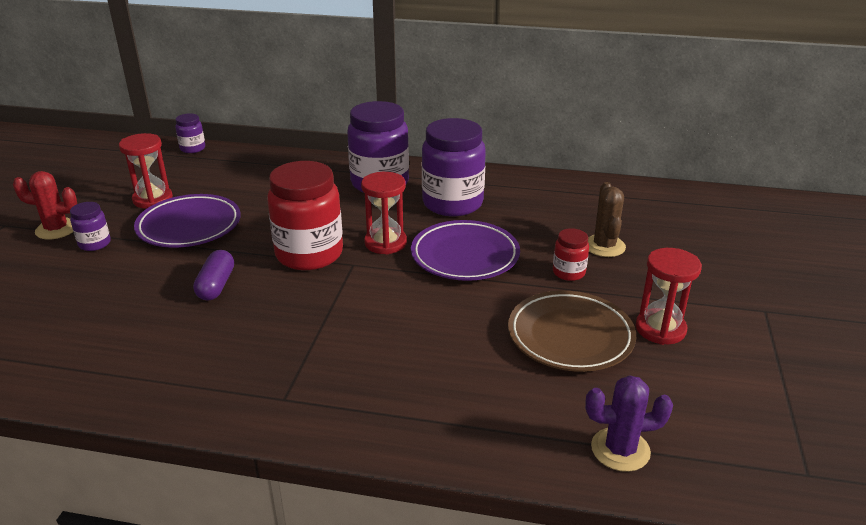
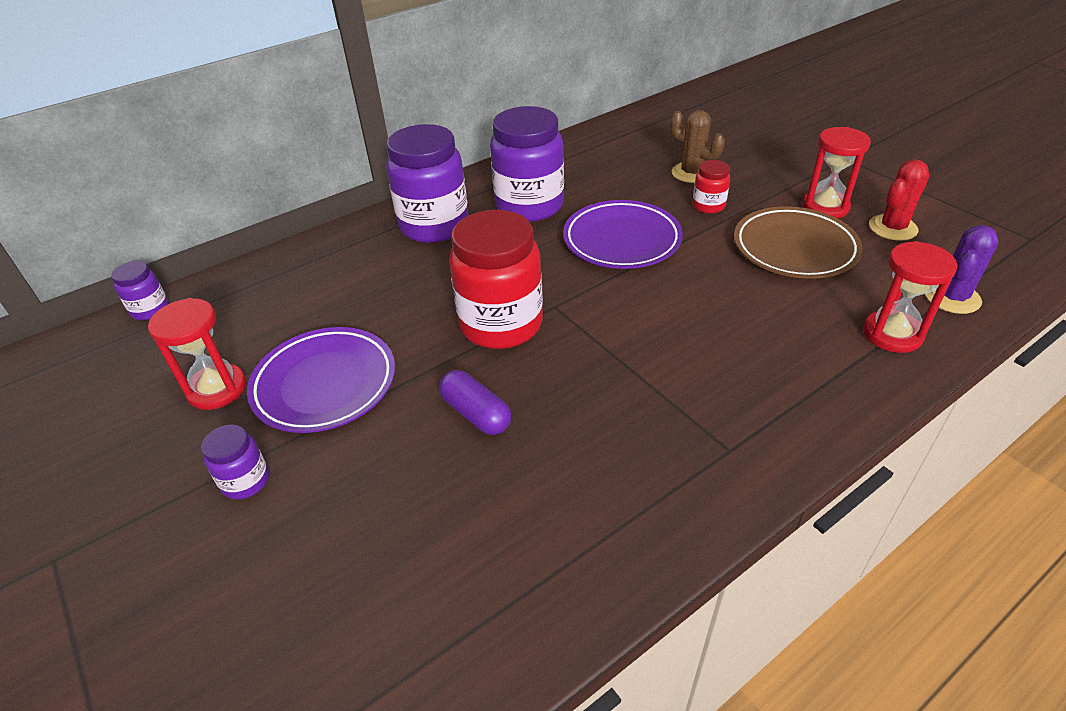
camera: 45 degrees left, 10 degrees up
red cactus [13,171,77,240] -> red cactus moved to [869,159,930,241]
red hourglass [361,172,407,255] -> red hourglass moved to [863,241,957,353]

